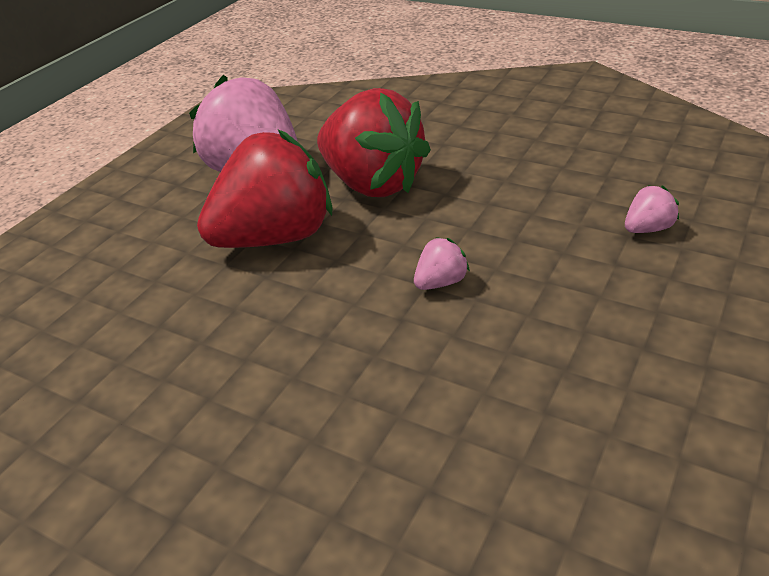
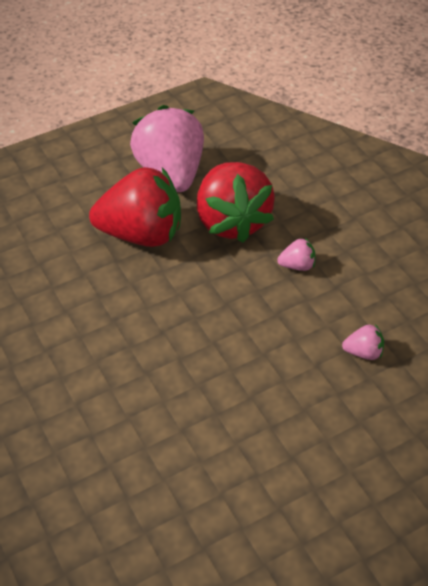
camera: 30 degrees right, 10 degrees up
pink strawberry [414,237,470,290] -> pink strawberry moved to [277,238,315,271]

